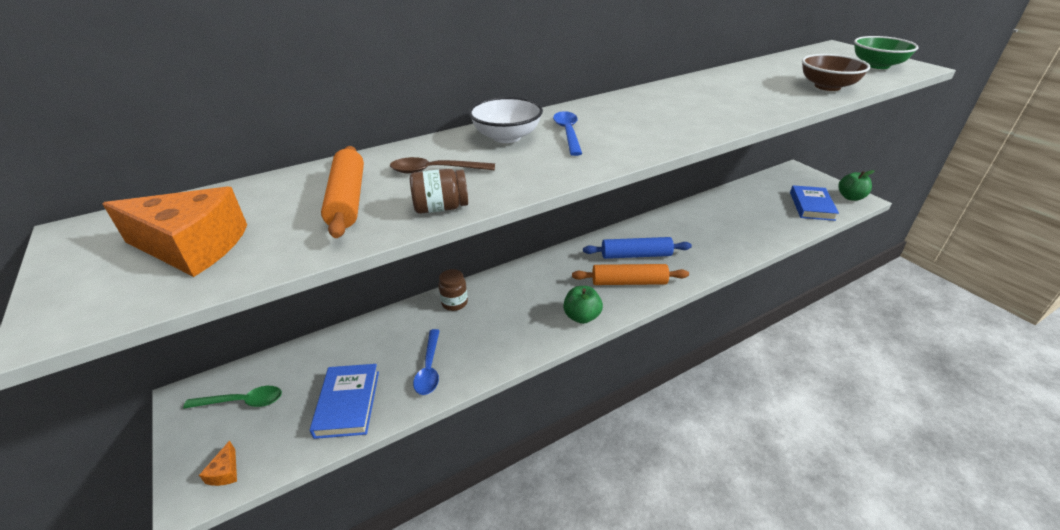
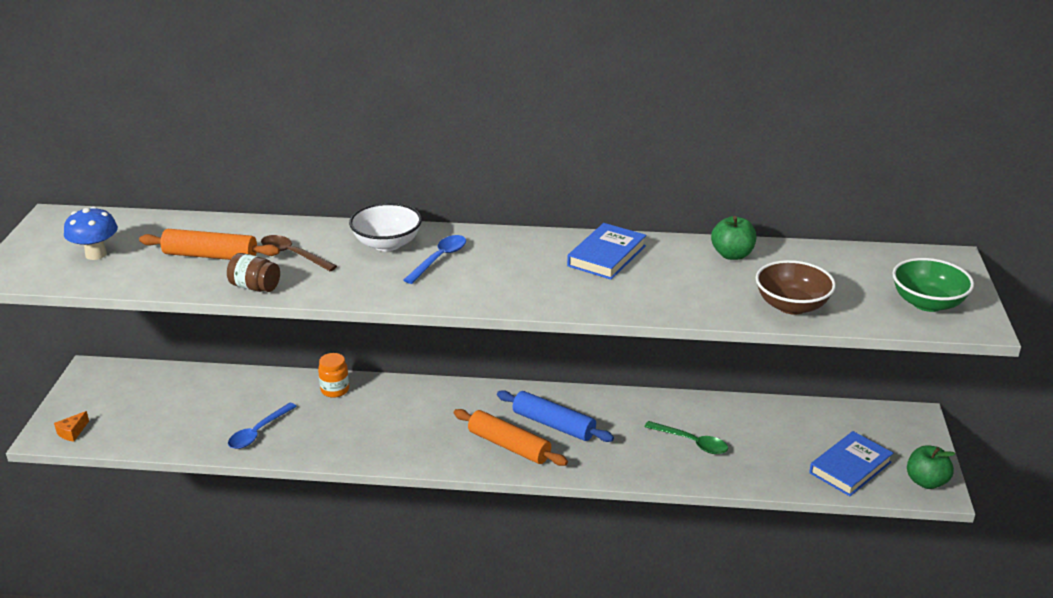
camera: 35 degrees right, 5 degrees down
orange cheese [102,186,247,277] -> blue mushroom [64,206,118,260]
green spoon [183,386,282,409] -> green spoon moved to [644,421,728,454]
blue book [310,364,379,439] -> blue book moved to [567,223,646,280]
orange rolling pin [321,146,364,238] -> orange rolling pin turned 75 degrees clockwise [139,229,280,260]
brown jar [438,269,468,311] -> orange jar [318,353,349,398]
green apple [563,286,603,324] -> green apple moved to [711,216,756,260]

